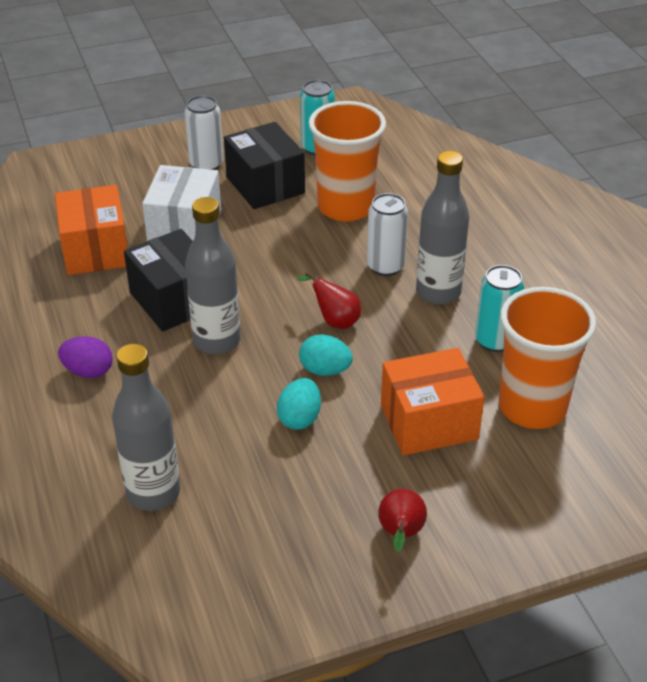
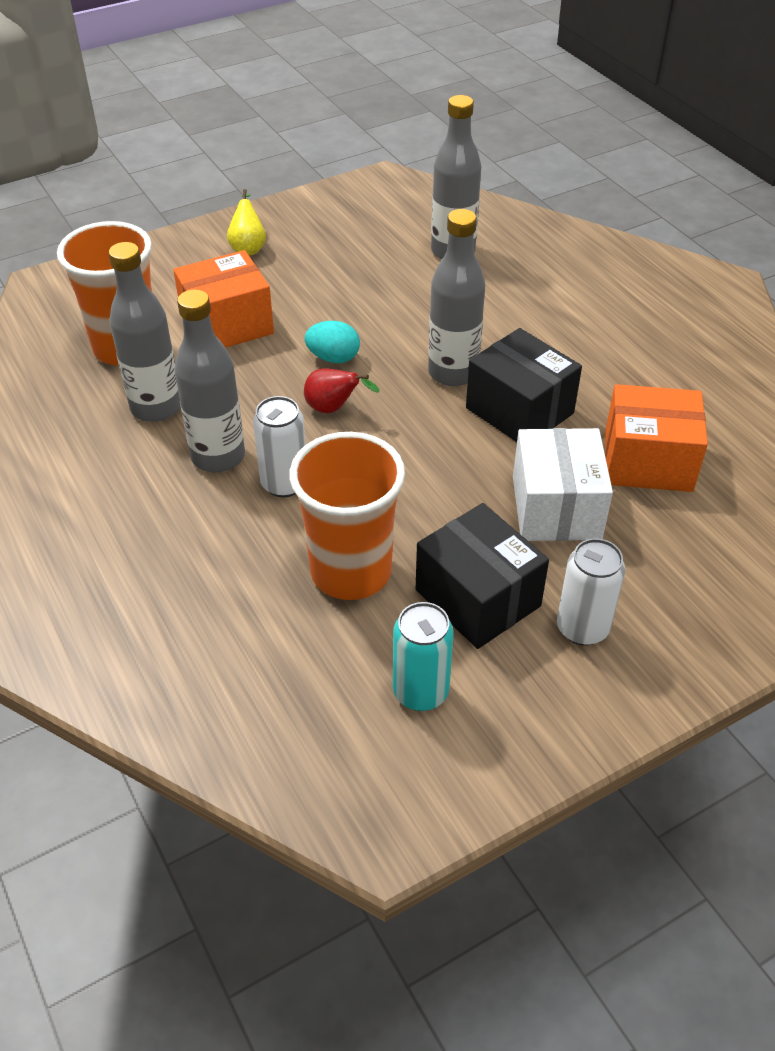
camera: 170 degrees right, 5 degrees up
orange box [55,185,128,275] -> orange box turned 60 degrees counterclockwise [605,384,708,492]
purple egg [58,336,113,378] -> none
turquoise egg [277,378,321,430] -> none
red pear [378,489,427,552] -> yellow pear [227,189,266,255]
turquoise can [475,265,524,352] -> grey bottle [109,242,181,422]

